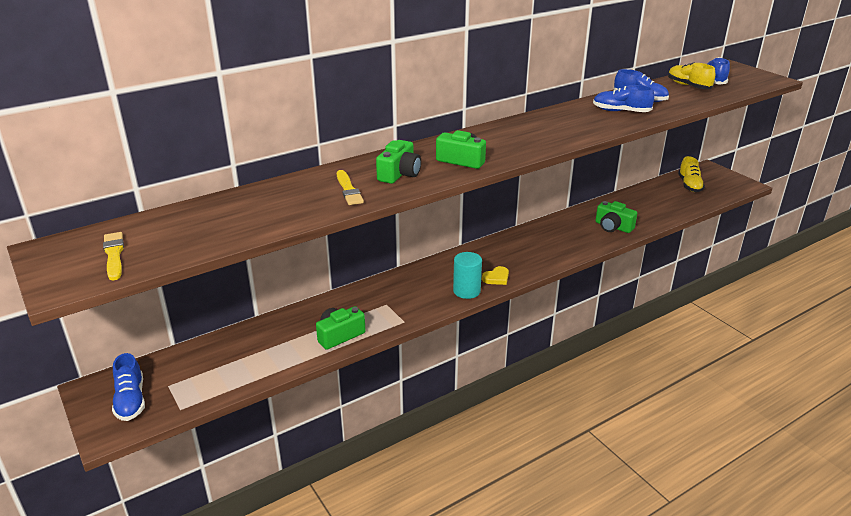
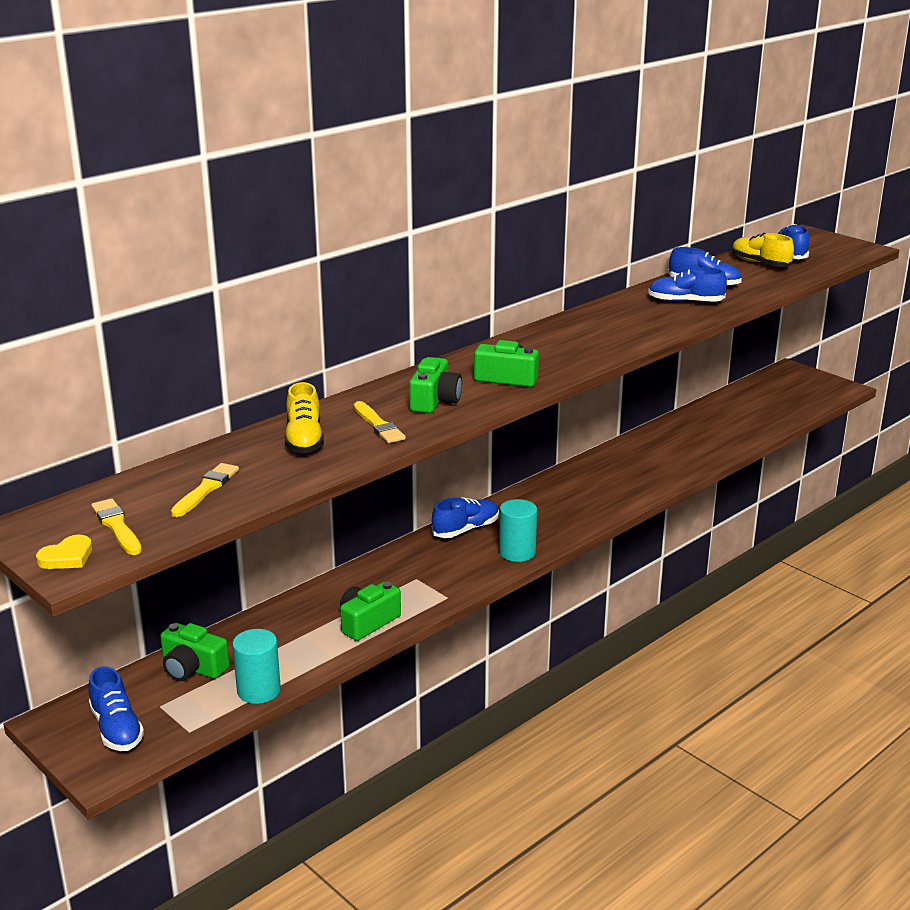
camera: 10 degrees left, 5 degrees down
yellow heart [482,266,509,285] -> yellow heart moved to [36,535,92,569]
green camera [595,201,637,233] -> green camera moved to [160,623,230,681]
yellow shoe [678,156,705,192] -> yellow shoe moved to [285,382,324,453]
none -> yellow brush [171,463,239,517]
none -> turquoise cylinder [232,629,281,704]
none -> blue shoe [432,497,499,538]

